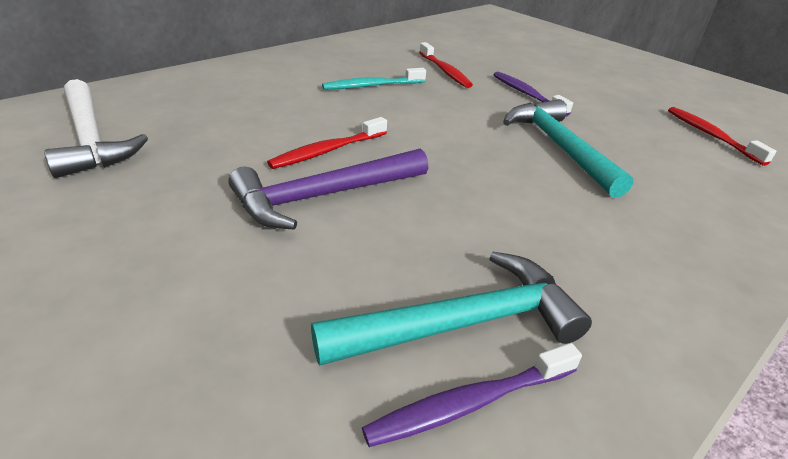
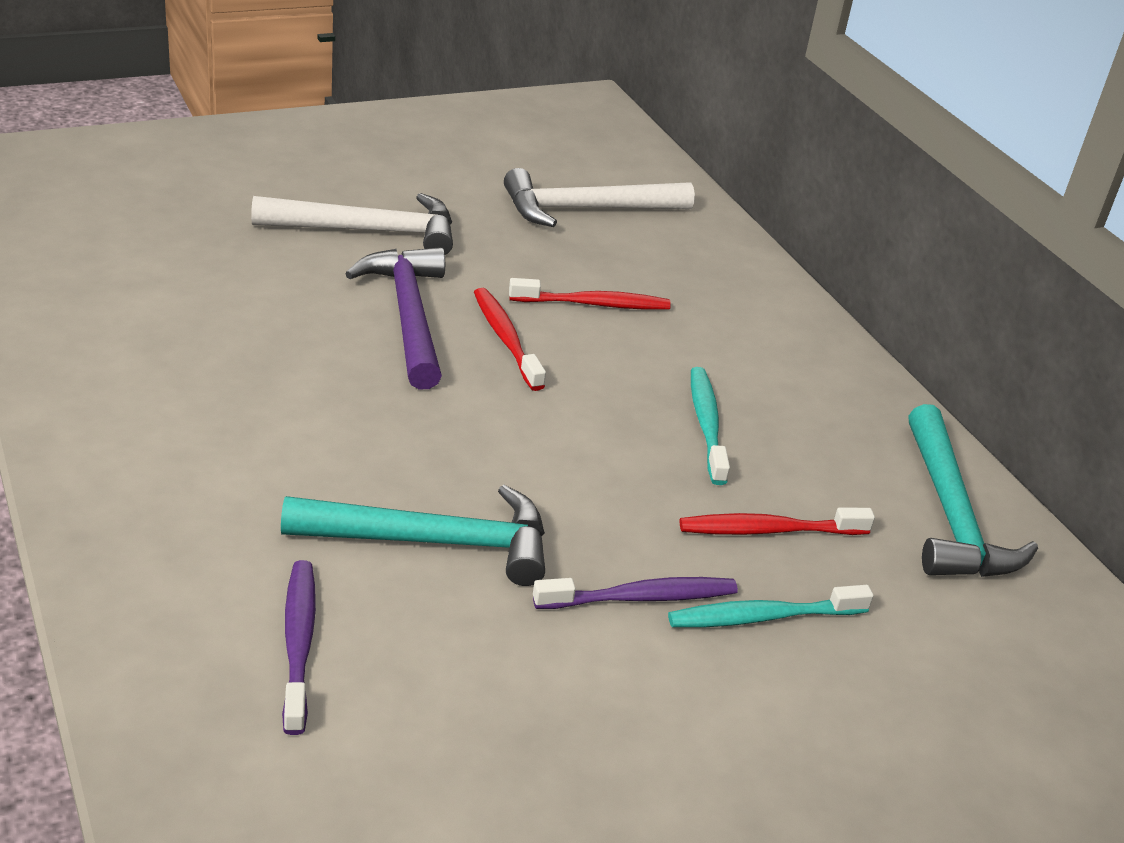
camera: 105 degrees right, 0 degrees up
turquoise hammer [311,252,592,366] -> turquoise hammer moved to [908,404,1038,577]
purple toothbrush [362,343,582,447] -> purple toothbrush moved to [282,560,316,735]
red toothbrush [668,107,776,166] -> red toothbrush moved to [509,278,671,310]
none -> white hammer [251,193,453,255]
none -> turquoise toothbrush [668,585,874,628]

